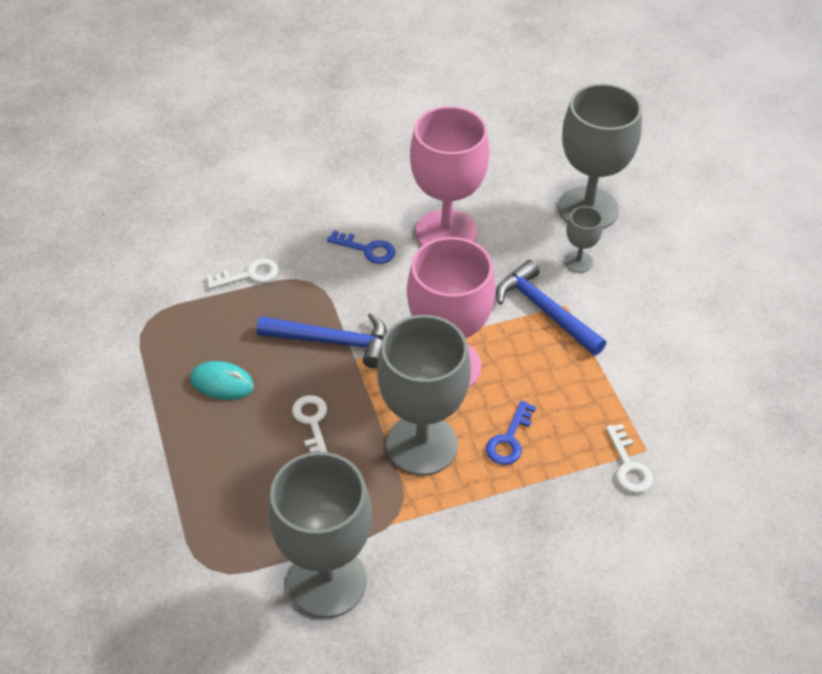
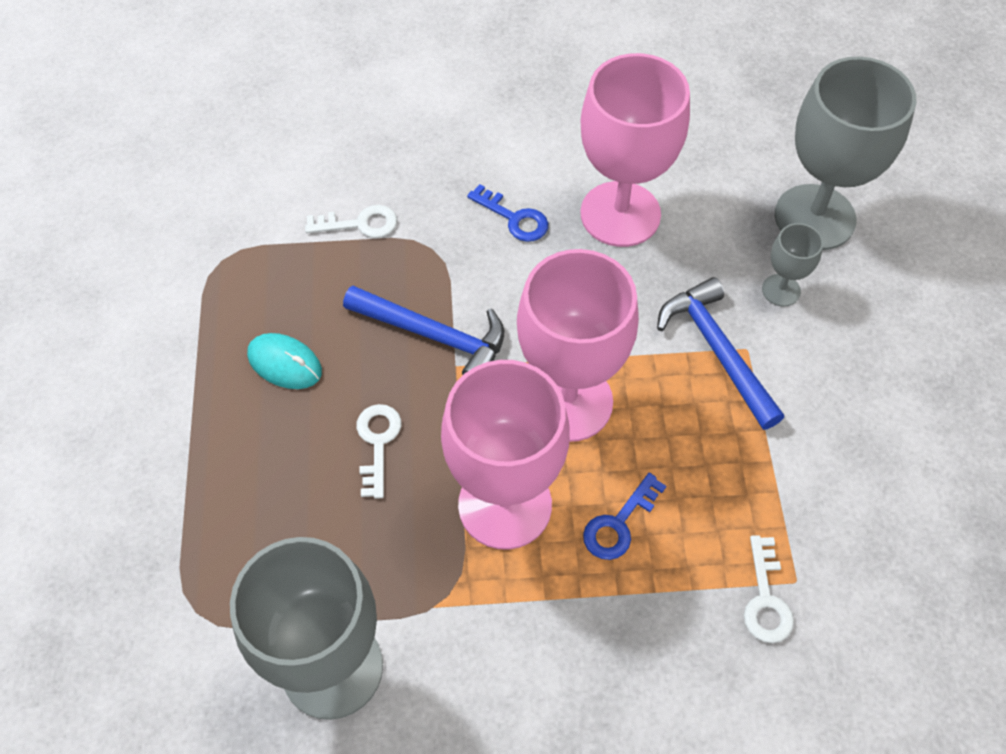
camera: 15 degrees right, 10 degrees up
grey goblet [377,315,471,475] -> pink goblet [441,360,570,550]

